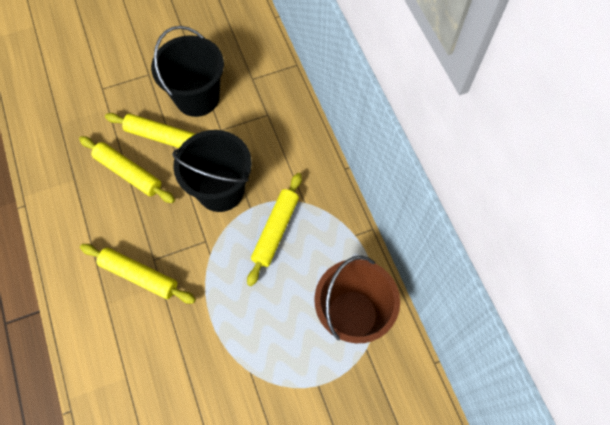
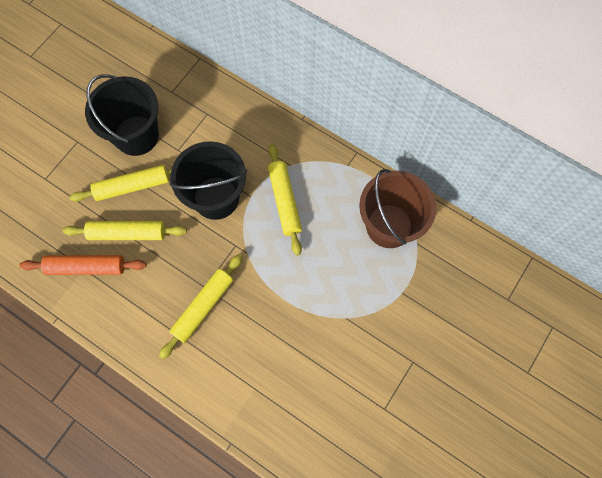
camera: 35 degrees left, 5 degrees up
yellow rolling pin [80,244,196,304] -> yellow rolling pin turned 45 degrees counterclockwise [159,254,243,359]
none -> orange rolling pin [20,255,147,275]

